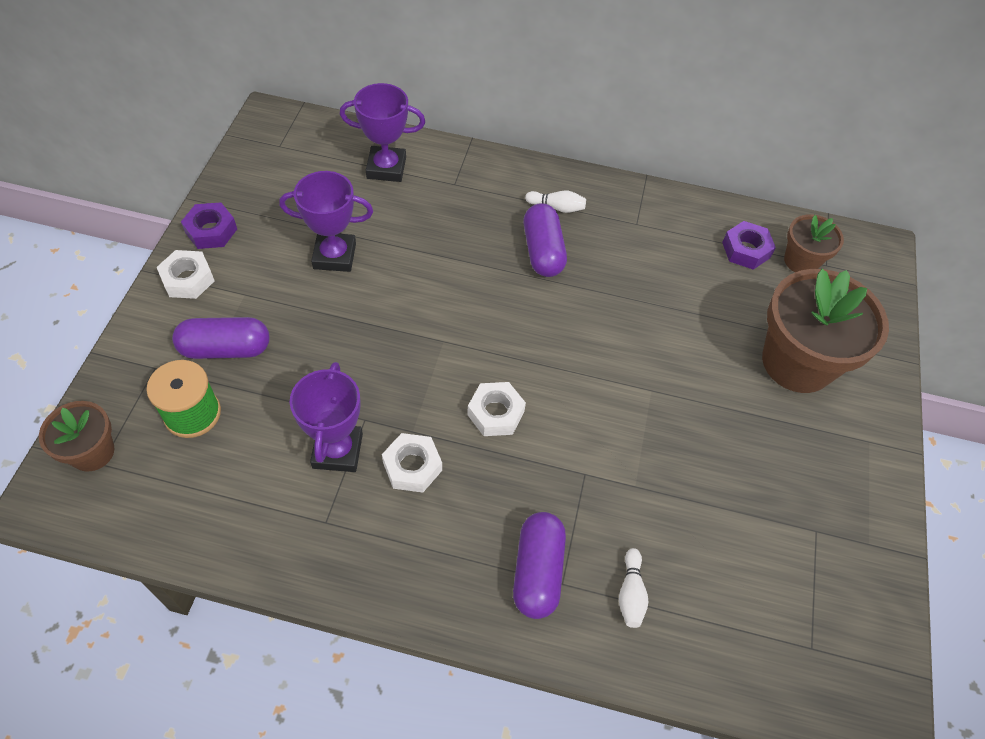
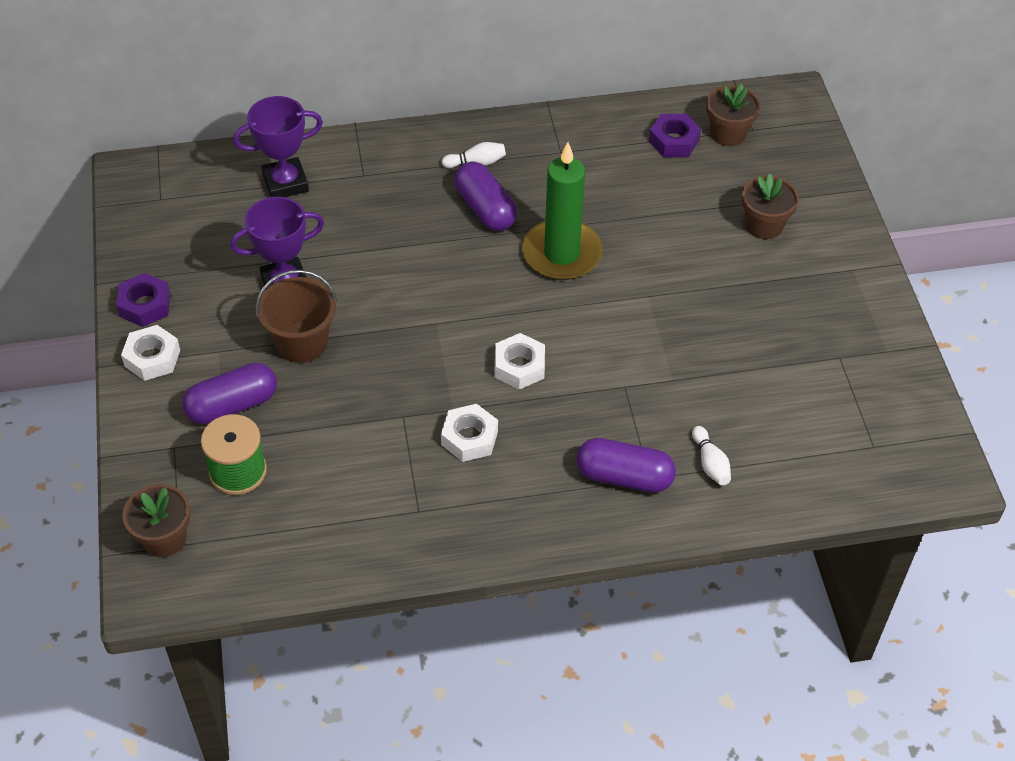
camera: 20 degrees left, 5 degrees down
purple trophy [290,362,363,472] -> none
purple capsule [513,512,566,619] -> purple capsule turned 60 degrees counterclockwise [576,438,676,493]
brown flower pot [762,269,889,393] -> brown flower pot [742,173,799,239], size x0.53
none -> brown bucket [256,270,337,363]
none -> green candle [522,142,603,280]

